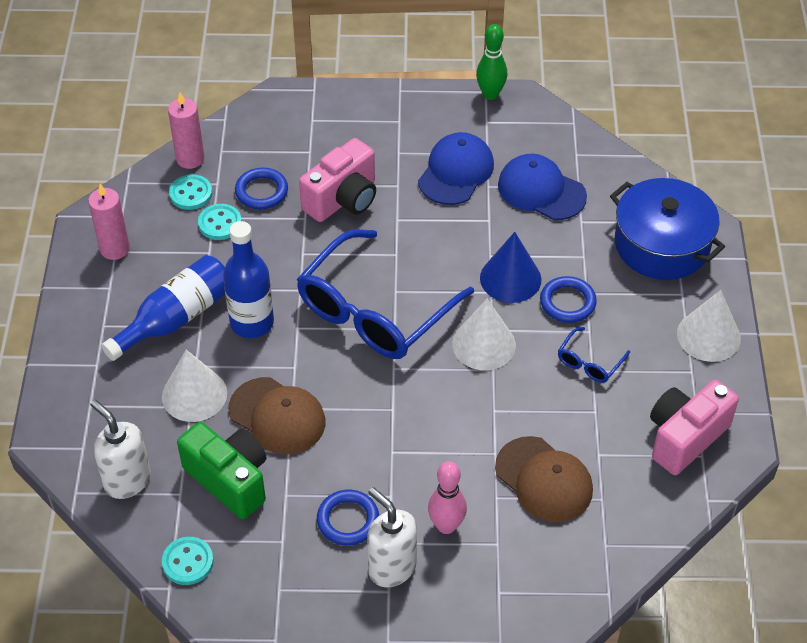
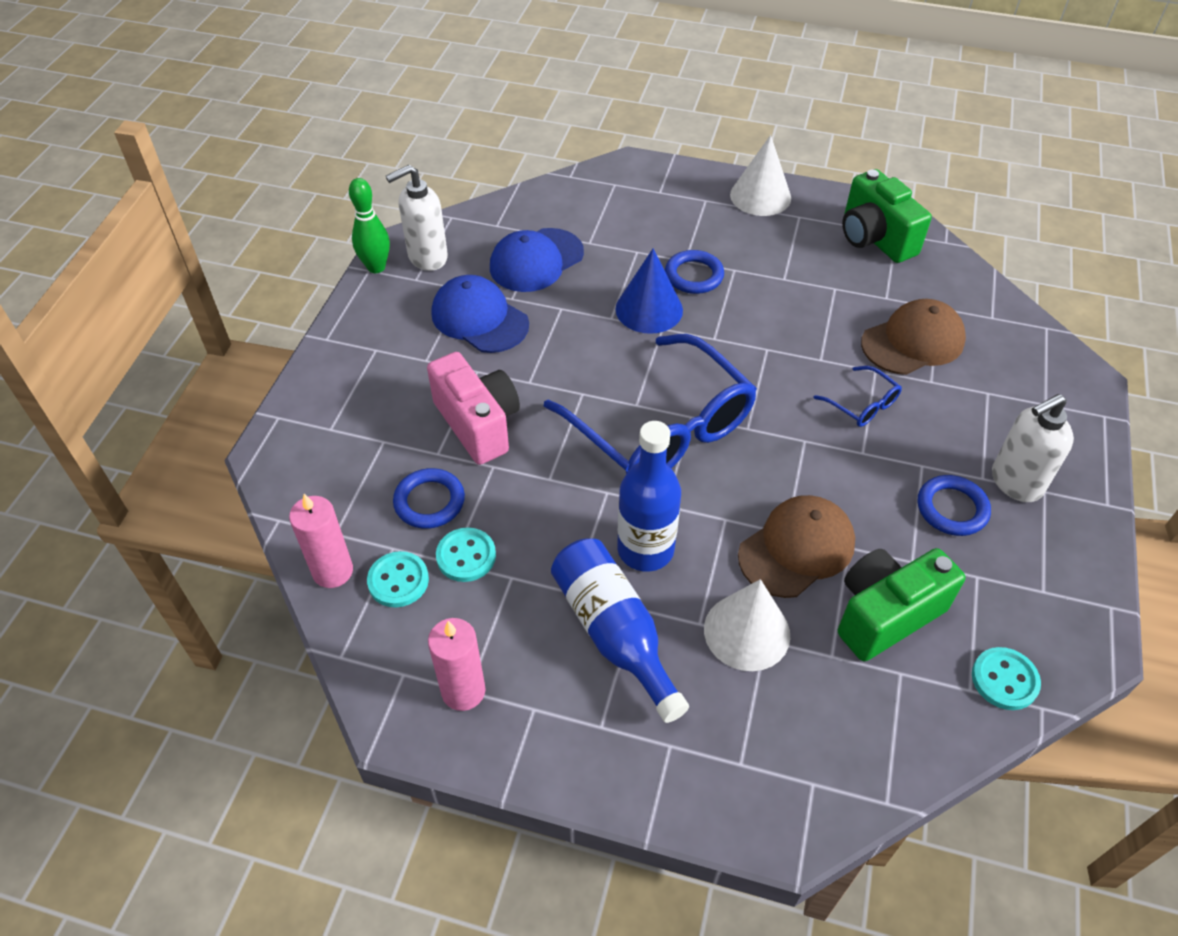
camera: 75 degrees left, 0 degrees up
white soap dispenser [90,400,151,499] -> white soap dispenser moved to [386,165,448,271]
pink bowling pin [428,461,467,534] -> none
white cone [452,299,516,370] -> none
blue glasses [558,327,630,383] -> blue glasses moved to [814,366,902,427]
blue pot [610,178,725,280] -> none
pink camera [650,380,739,475] -> green camera [842,169,932,263]

